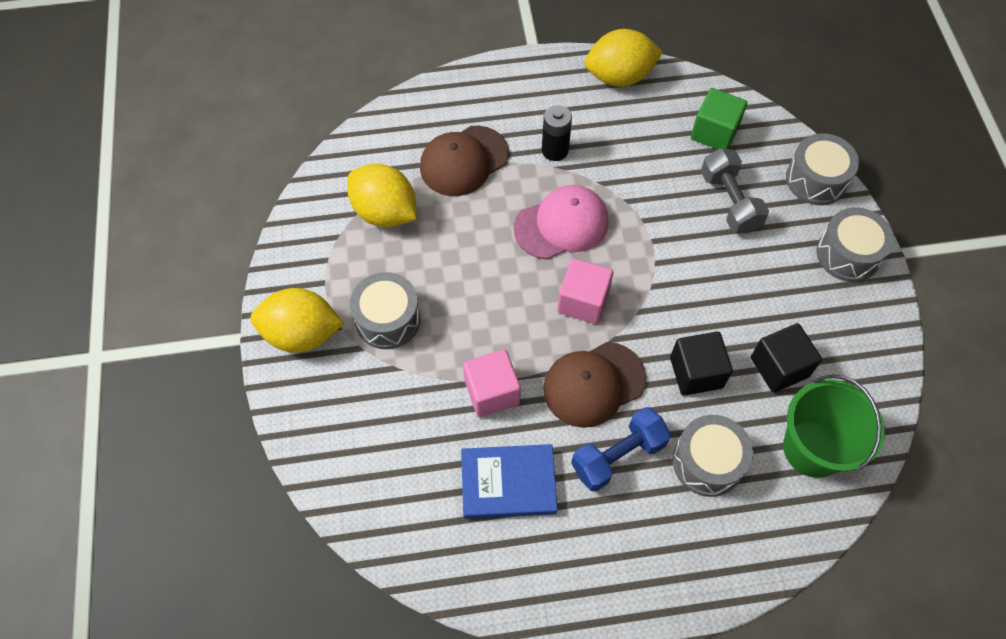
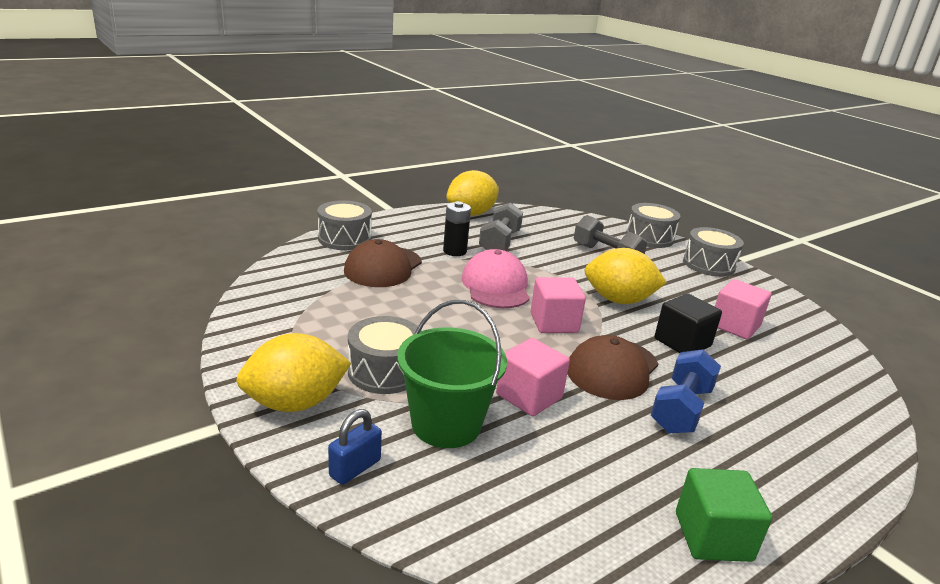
camera: 30 degrees left, 35 degrees down
yellow lemon [347,164,417,228] -> yellow lemon moved to [585,248,667,304]
blue book [461,444,557,519] -> none
pink cap [514,185,609,260] -> pink cap turned 45 degrees counterclockwise [462,249,529,308]
grey drum [673,415,753,497] -> grey drum moved to [317,200,372,250]
green cube [691,88,747,149] -> green cube moved to [676,468,772,562]
black cube [751,323,822,393] -> pink cube [715,279,771,340]
green bucket [783,374,885,478] -> green bucket moved to [397,300,507,448]
none -> blue padlock [328,409,382,485]
none -> grey dumbbell [479,202,523,251]

